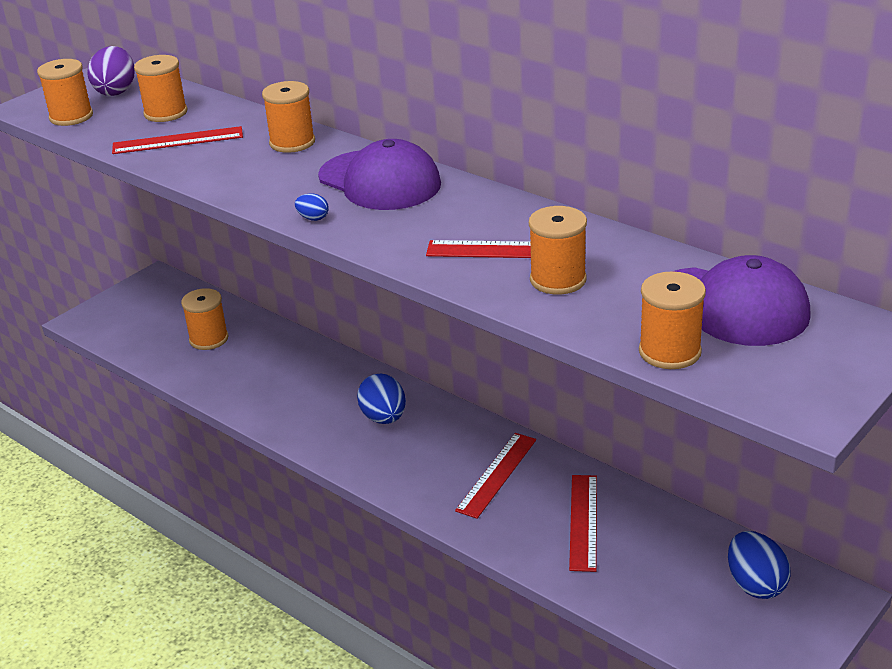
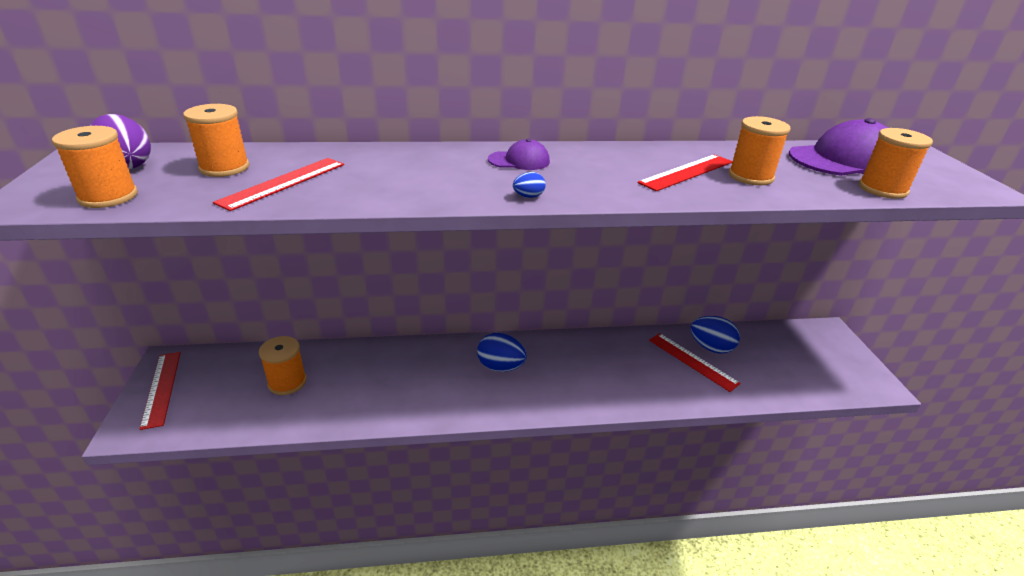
camera: 50 degrees left, 0 degrees up
orange spool [262,81,315,153] -> none
purple cap [318,139,441,210] -> purple cap [488,139,550,170], size x0.52
red ruler [455,433,536,519] -> red ruler moved to [140,352,181,430]
blue egg [728,531,791,599] -> blue egg moved to [691,316,740,354]

